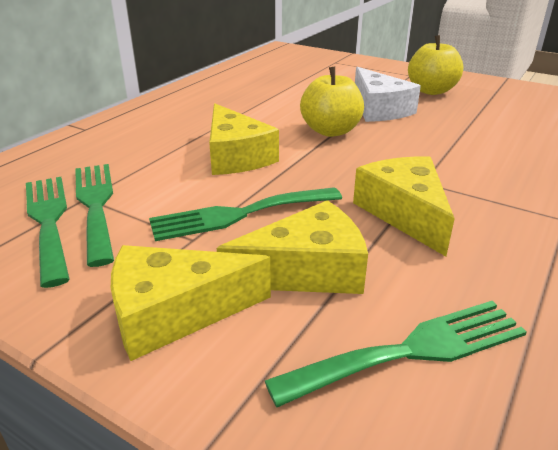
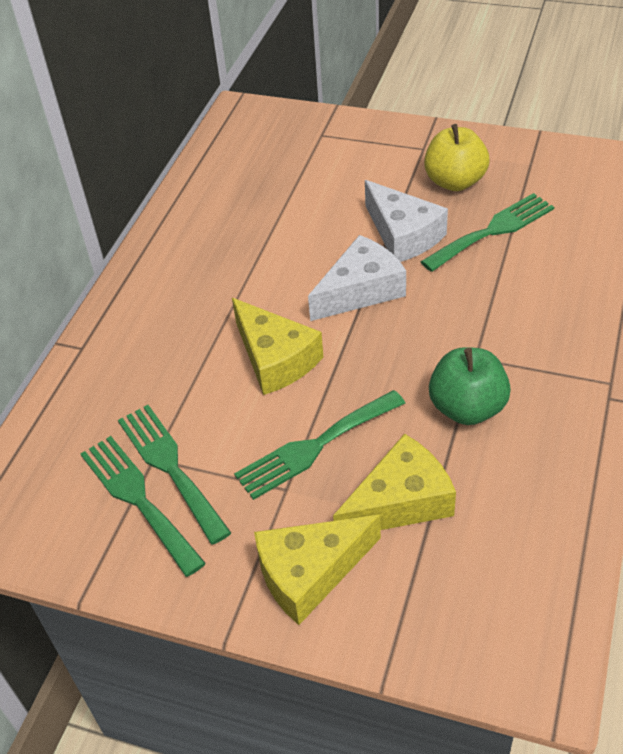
camera: 10 degrees left, 15 degrees up
green fork [265,301,527,407] -> green fork moved to [421,193,554,272]
yellow apple [300,67,364,137] -> white cheese [308,235,406,321]
yellow cheese [353,156,455,256] -> green apple [429,347,511,425]

